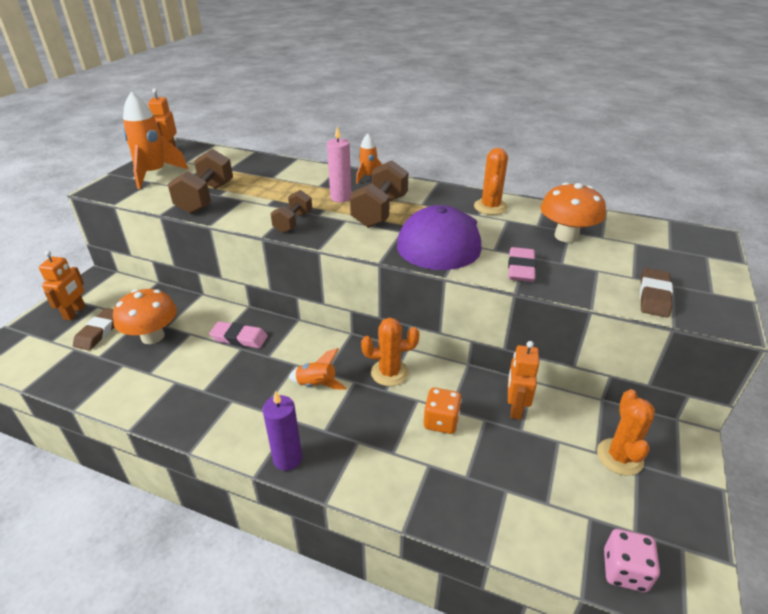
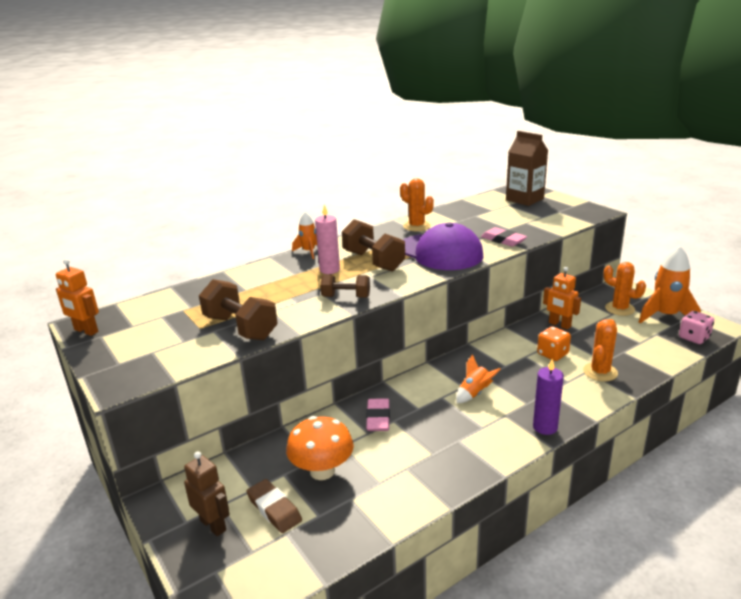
camera: 55 degrees left, 10 degrees down
orange robot [39,251,85,320] -> brown robot [184,451,230,536]
orange rocket [123,92,189,189] -> orange rocket moved to [639,245,701,324]
pink eraser [209,321,268,348] -> pink eraser turned 45 degrees counterclockwise [366,398,390,431]
brown dumbbell [271,190,312,233] -> brown dumbbell turned 45 degrees counterclockwise [320,274,370,298]
orange cactus [361,318,419,386] -> orange cactus moved to [583,319,618,382]
orange mushroom [540,182,606,243] -> none
brown eraser [640,268,673,318] -> none
none -> brown carton [506,131,548,206]

